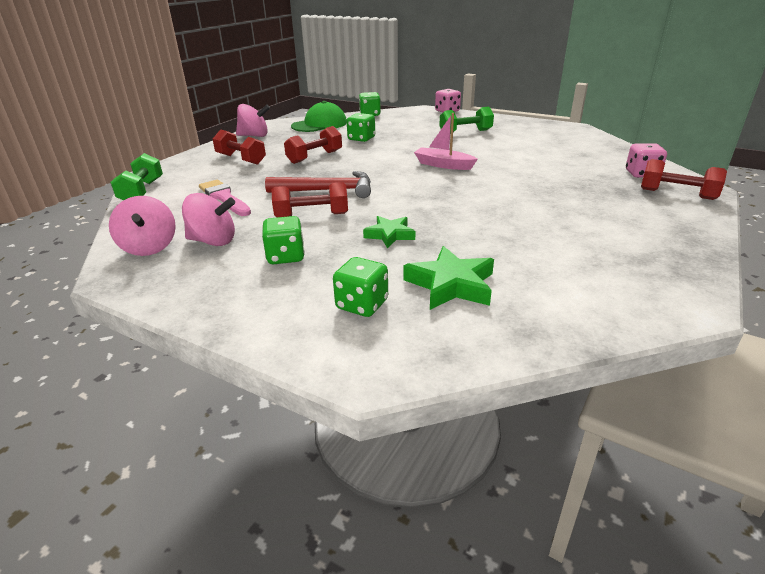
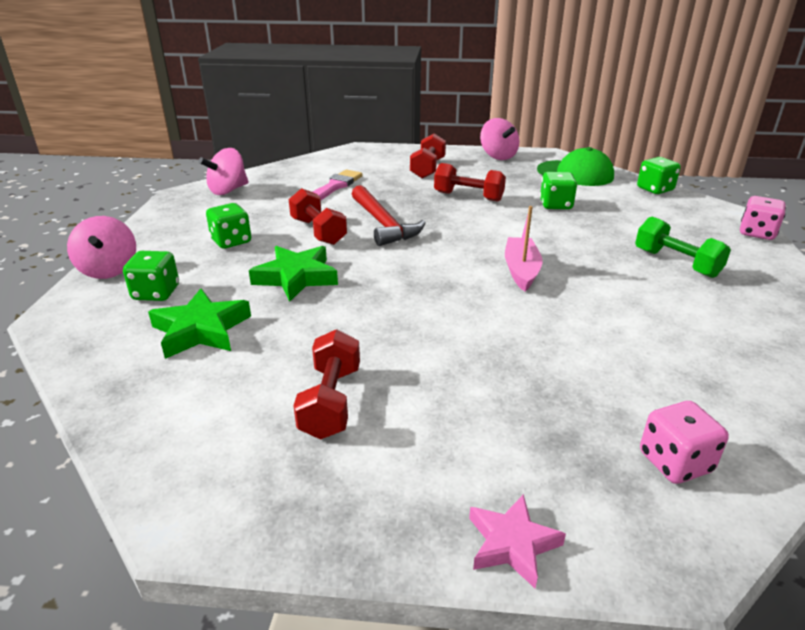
camera: 65 degrees right, 0 degrees up
green dumbbell [110,153,163,200] -> none
pink spinning top [182,193,235,246] -> pink spinning top moved to [67,216,136,279]
green star [363,216,415,248] -> green star [249,246,338,302], size x1.53
red dumbbell [641,159,727,200] -> red dumbbell moved to [293,329,360,440]
none -> pink star [469,494,566,588]

